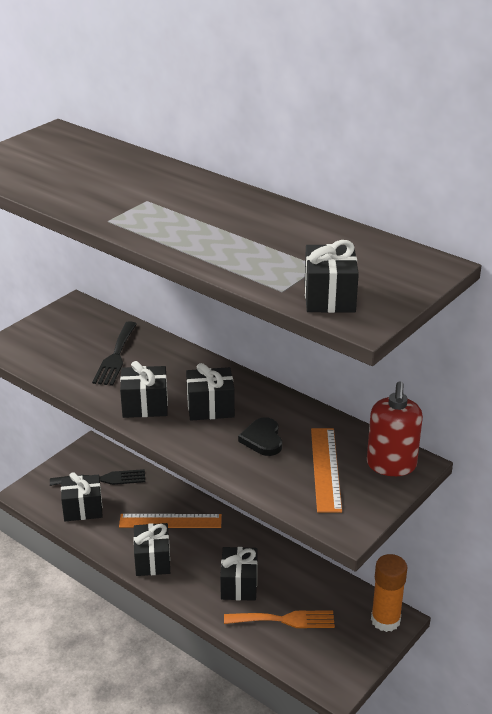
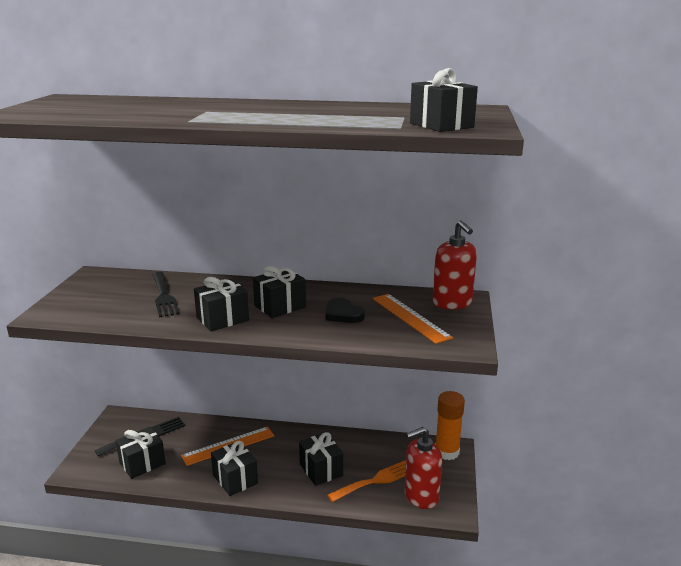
camera: 30 degrees left, 10 degrees down
none -> red soap dispenser [405,427,442,509]

